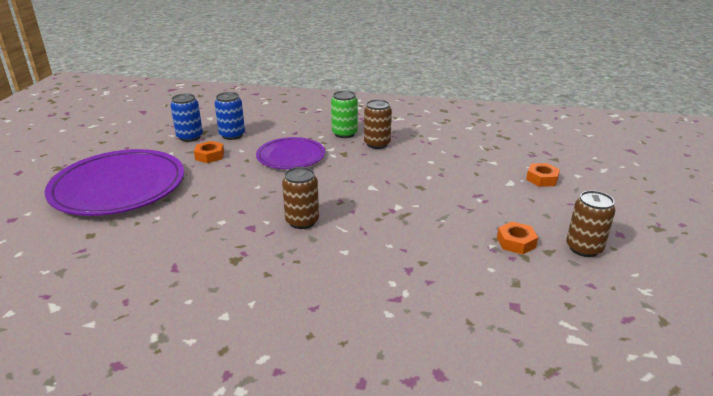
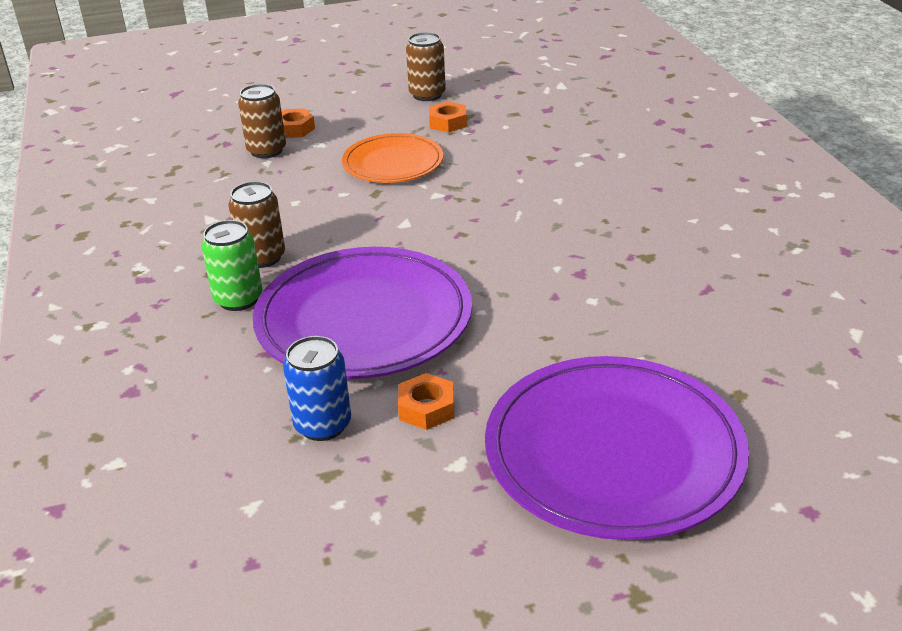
camera: 115 degrees left, 5 degrees up
blue can [170,94,203,142] -> none
purple plate [256,137,325,169] -> purple plate [253,247,472,379], size x1.71
brown can [282,167,319,229] -> brown can moved to [238,84,286,158]
none -> orange plate [342,133,443,183]

